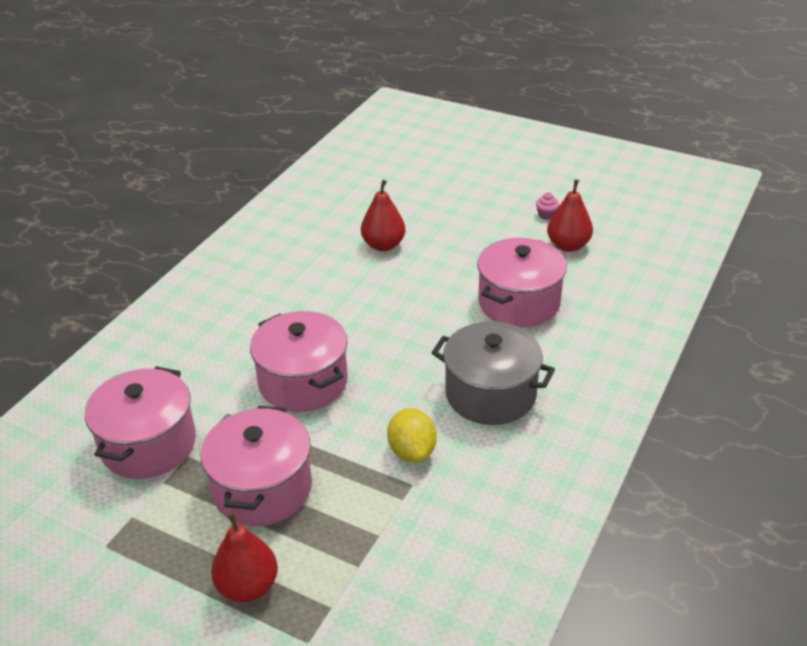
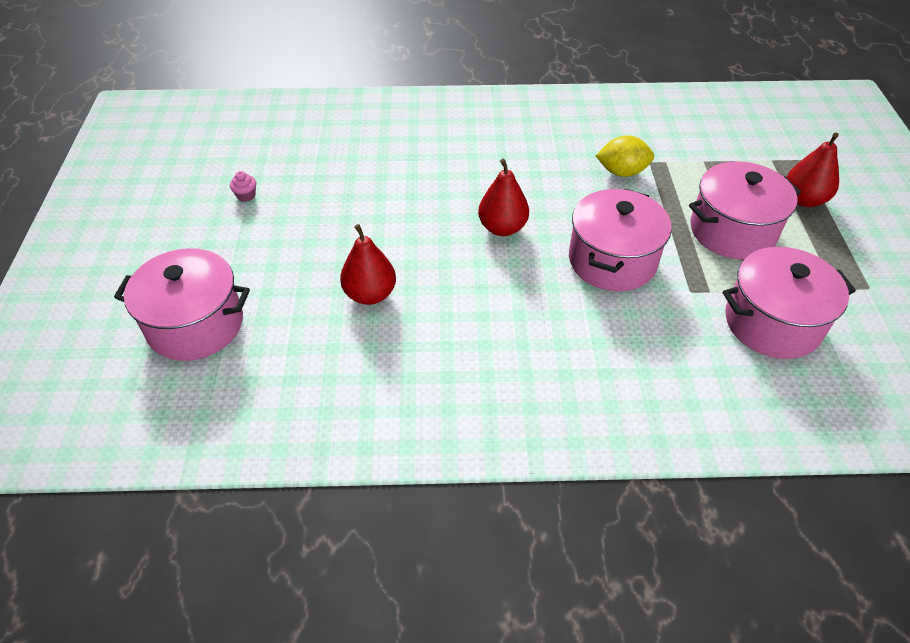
camera: 120 degrees left, 10 degrees up
yellow lemon [387,408,437,463] -> yellow lemon turned 45 degrees clockwise [596,135,654,177]
grey pot [431,321,555,425] -> none
pink pot [477,238,567,328] -> pink pot moved to [114,248,250,361]
red pear [547,179,593,252] -> red pear moved to [478,159,529,236]

